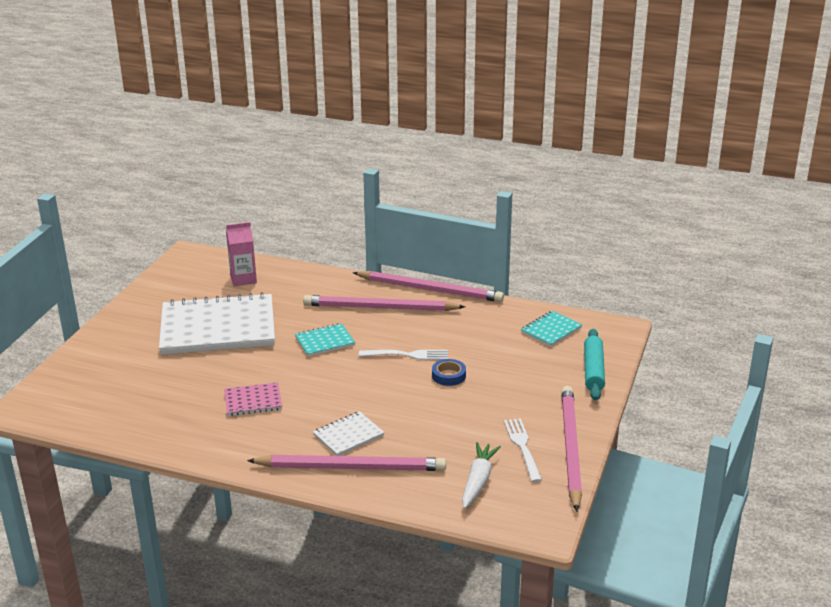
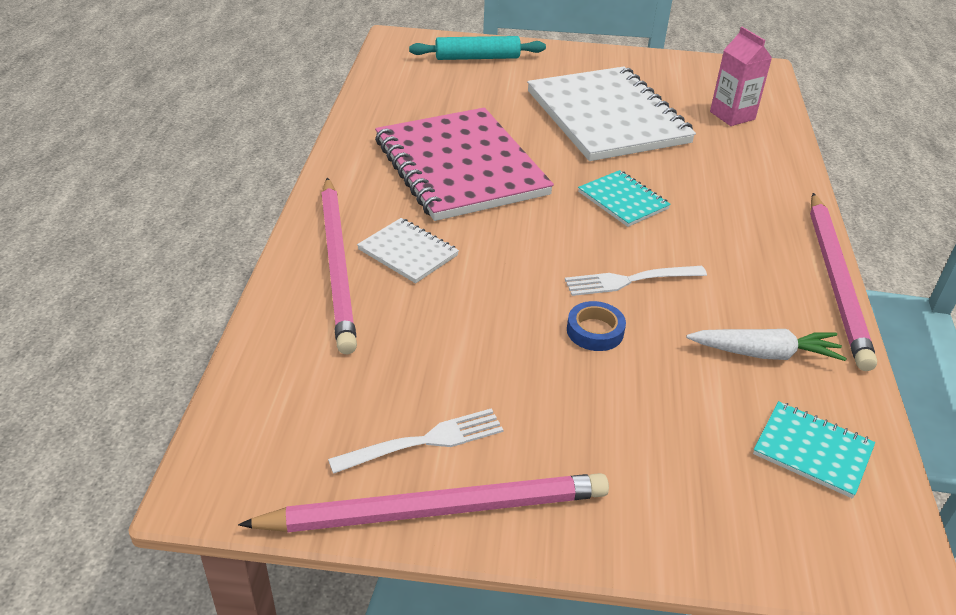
camera: 75 degrees right, 10 degrees up
pink notebook [224,382,282,416] -> pink notebook [375,108,554,221], size x2.25
pink pencil [303,295,465,311] -> none
white fork [359,350,448,360] -> white fork turned 90 degrees clockwise [565,266,707,296]
white carrot [462,442,501,509] -> white carrot moved to [686,329,846,361]
turquoise rolling pin [584,329,605,400] -> turquoise rolling pin moved to [409,36,546,60]

